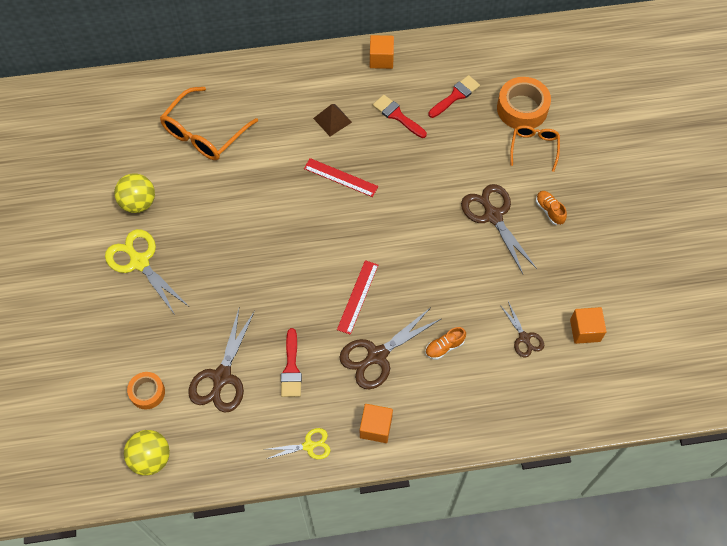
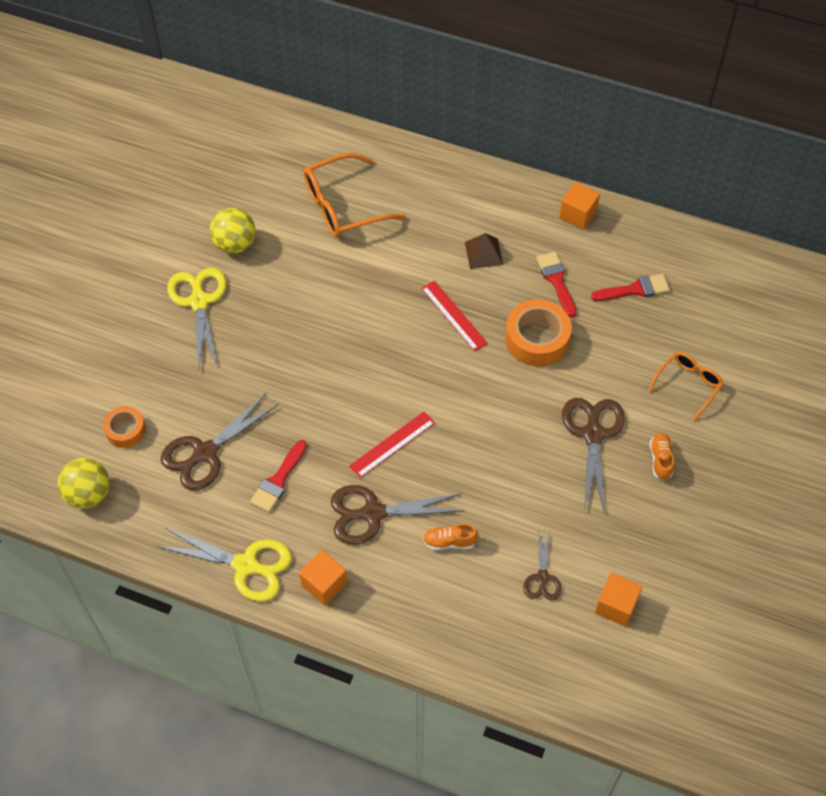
camera: 30 degrees right, 5 degrees down
yellow scissors [267,428,331,459] -> yellow scissors [156,528,292,601], size x1.77
orange tape [497,77,551,129] -> orange tape moved to [505,300,572,366]

